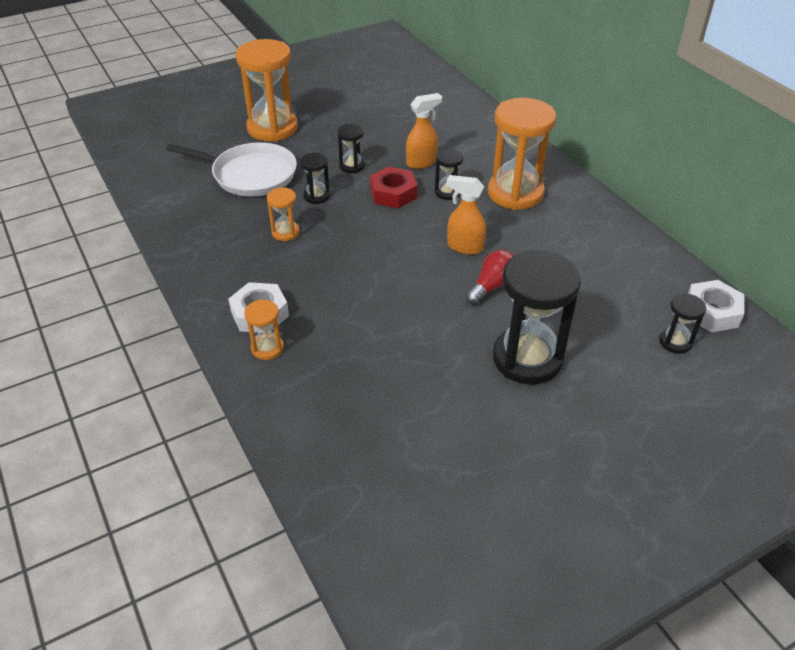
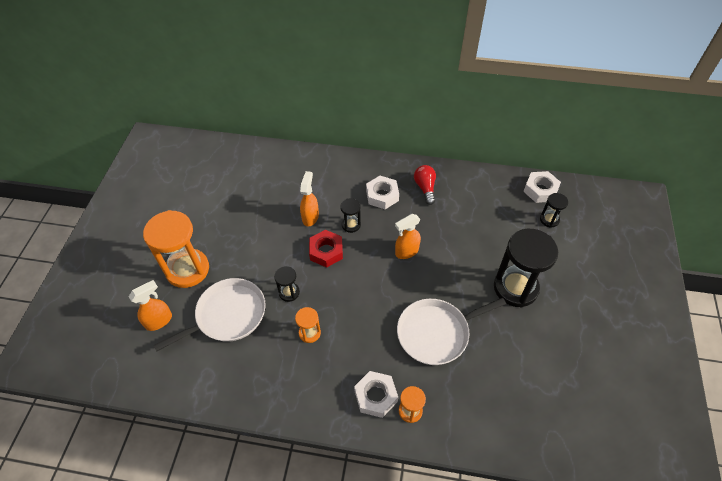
camera: 50 degrees left, 10 degrees up
black hourglass [337,124,365,173] -> none
red light bulb [465,250,514,305] -> red light bulb moved to [414,165,436,205]
orange hourglass [488,98,556,210] -> white nut [366,176,399,209]
none -> orange spray bottle [129,280,172,331]
none -> white pan [397,298,506,365]

